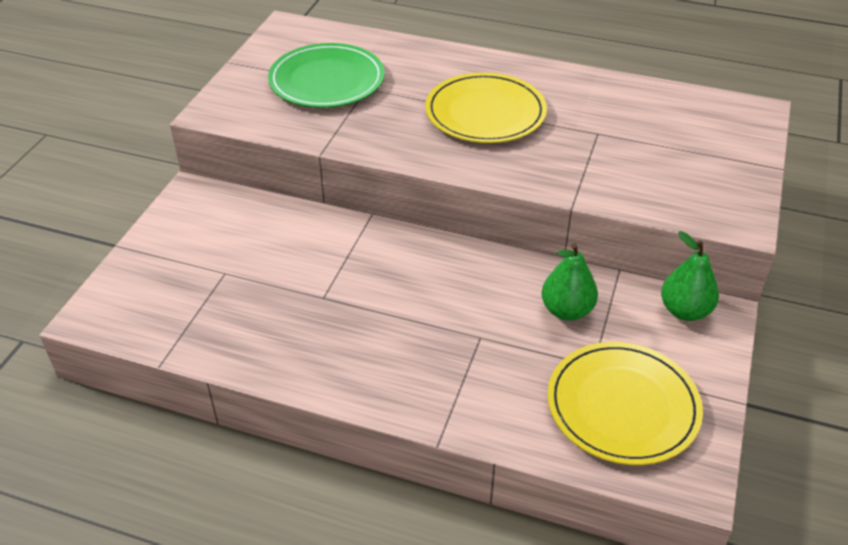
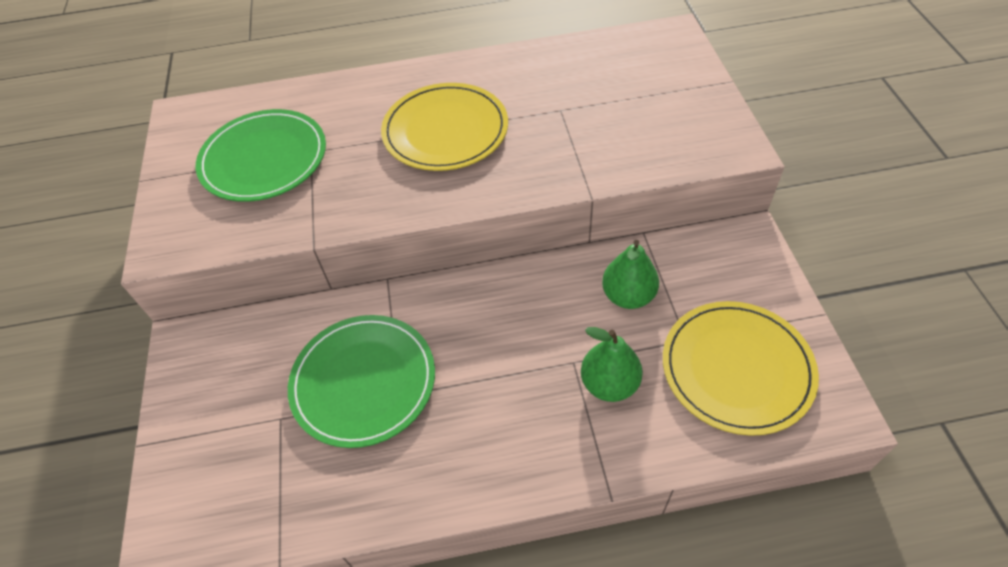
camera: 25 degrees left, 10 degrees up
green pear [661,231,719,321] -> green pear moved to [581,327,643,402]
none -> green plate [288,315,435,448]

